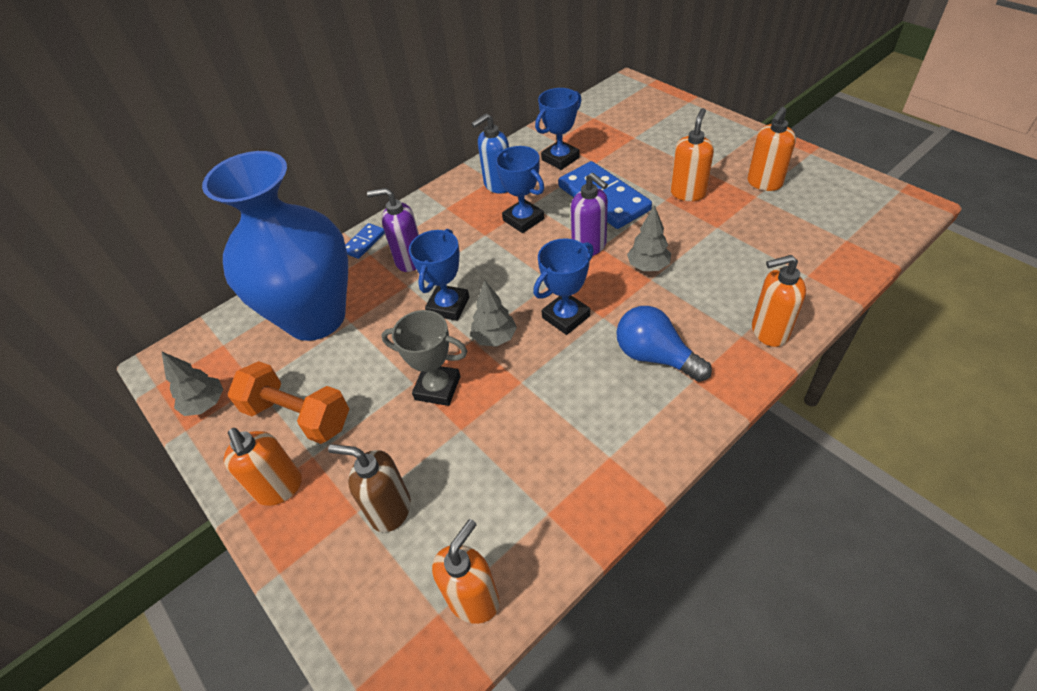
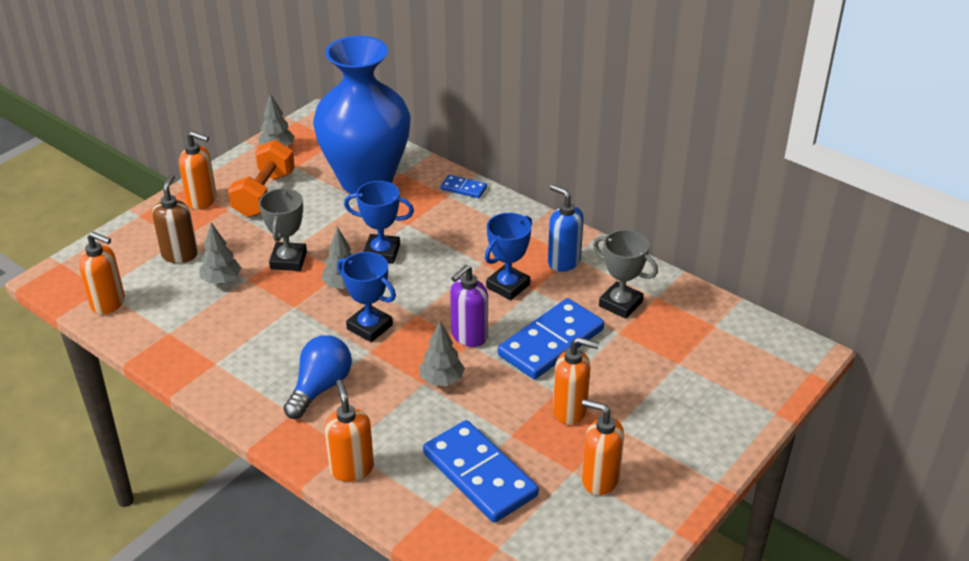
camera: 75 degrees right, 10 degrees down
orange soap dispenser [224,428,302,506] -> orange soap dispenser turned 120 degrees counterclockwise [179,131,217,210]
purple soap dispenser [367,188,419,272] -> none
blue trophy [535,88,582,170] -> grey trophy [593,230,658,319]
none -> grey tree [199,222,241,284]
none -> blue domino [423,420,539,523]

